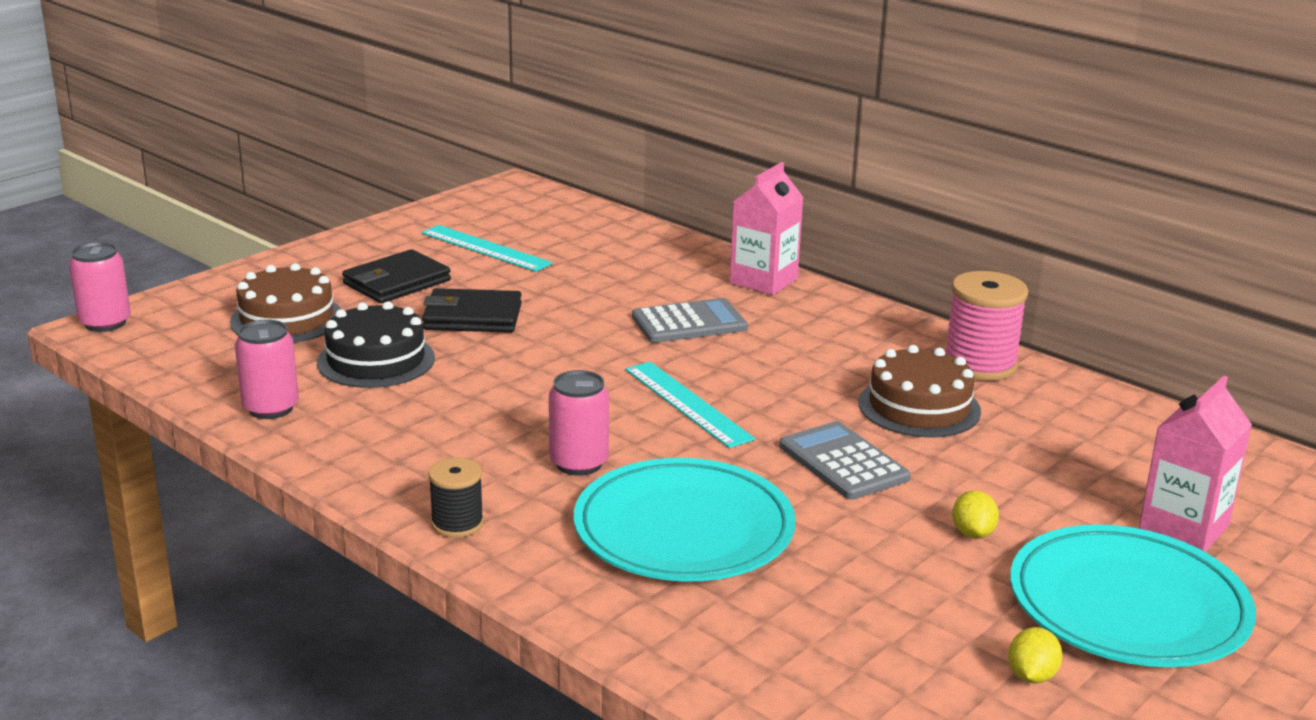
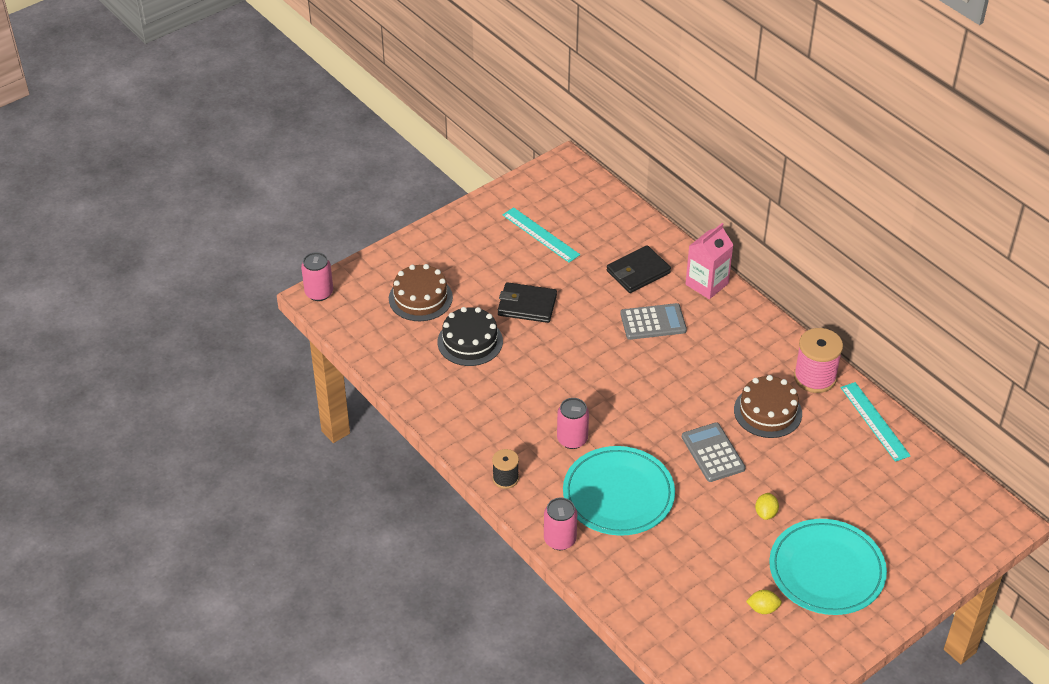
camera: 10 degrees right, 20 degrees up
pink can [235,319,299,419] -> pink can moved to [544,497,577,550]
black wallet [342,249,451,303] -> black wallet moved to [607,245,671,293]
turquoise ruler [625,362,755,448] -> turquoise ruler moved to [840,382,911,462]
yellow lemon [1008,627,1063,684] -> yellow lemon turned 60 degrees clockwise [746,590,782,614]
pink carton [1139,376,1252,552] -> none

